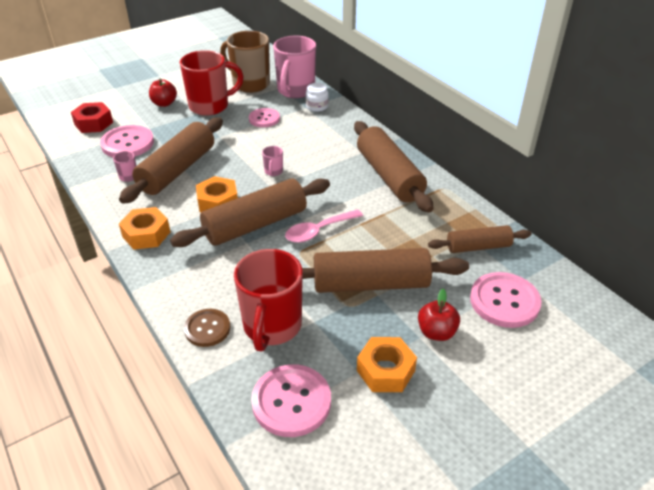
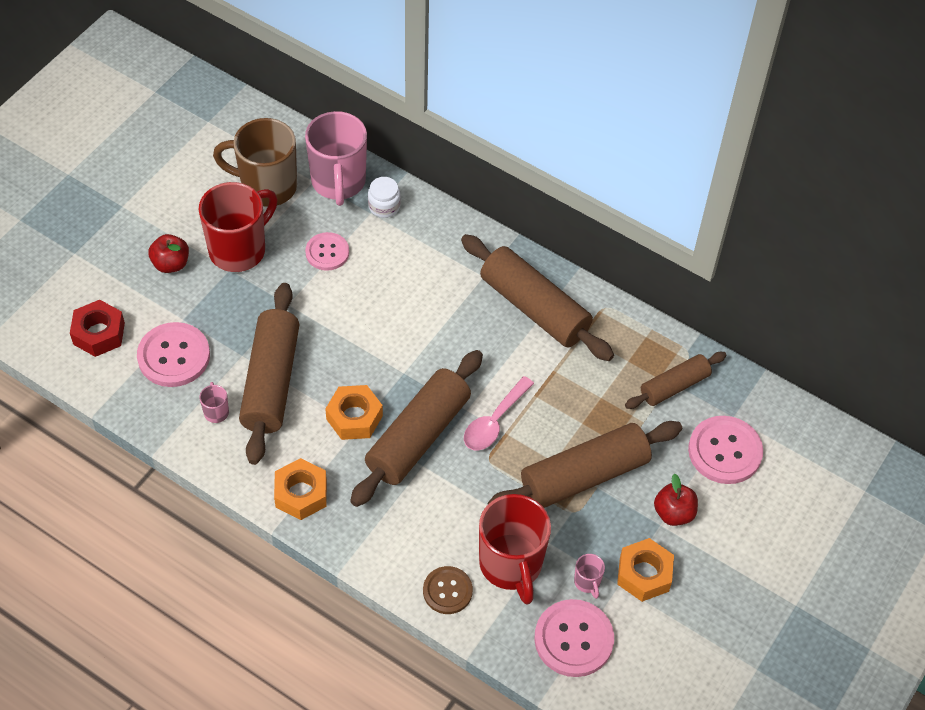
camera: 25 degrees left, 15 degrees up
pink mug [262,146,283,176] -> pink mug moved to [574,554,605,599]

